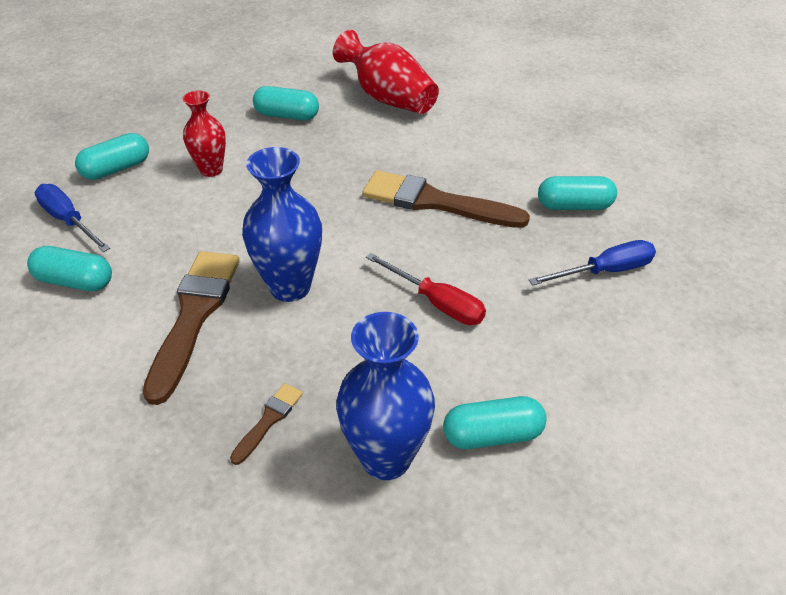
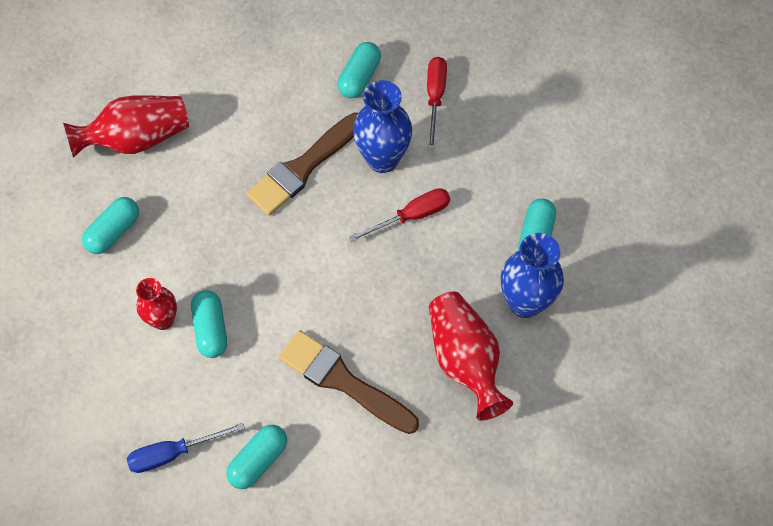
camera: 65 degrees left, 20 degrees up
turquoise capsule [75,133,149,180] -> turquoise capsule moved to [191,290,227,358]
brown brush [230,383,303,465] -> red vase [429,291,513,420]
blue vase [242,147,322,302] -> blue vase moved to [353,80,412,173]
blue screwdriver [529,240,656,286] -> red screwdriver [427,57,447,150]

